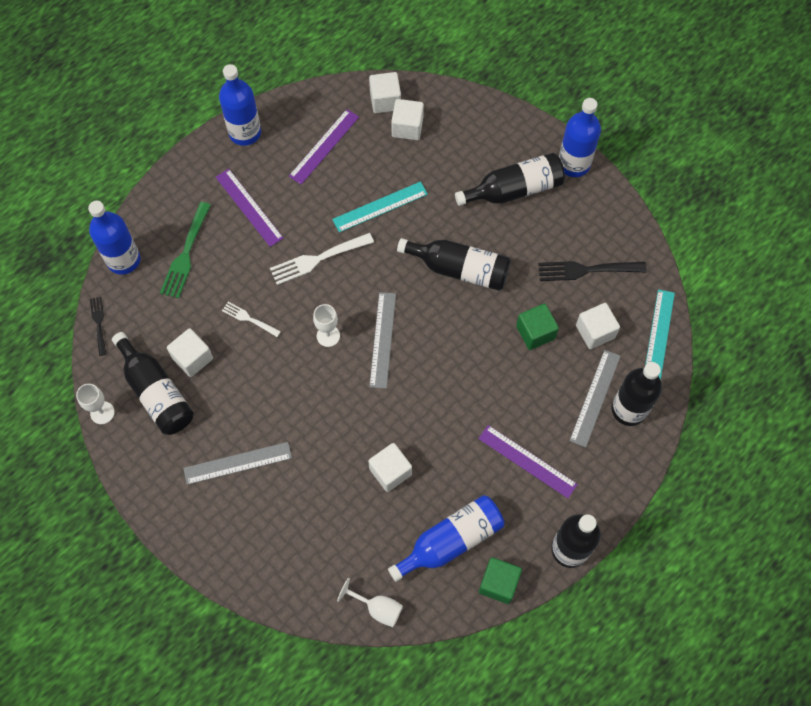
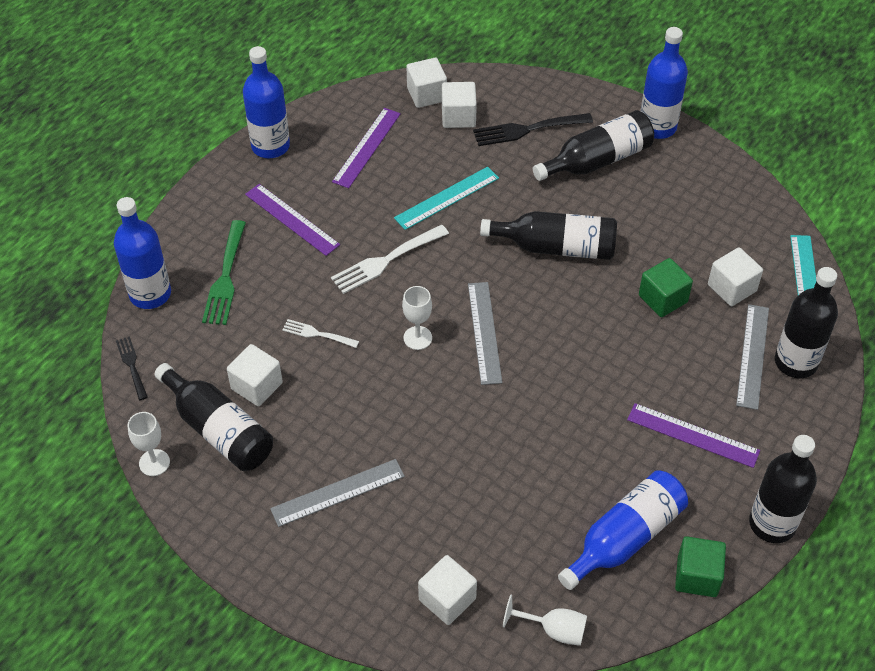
camera: 10 degrees left, 15 degrees down
white cube [368,443,412,492] -> white cube moved to [418,555,477,625]
black fork [538,261,647,281] -> black fork moved to [473,113,593,146]

